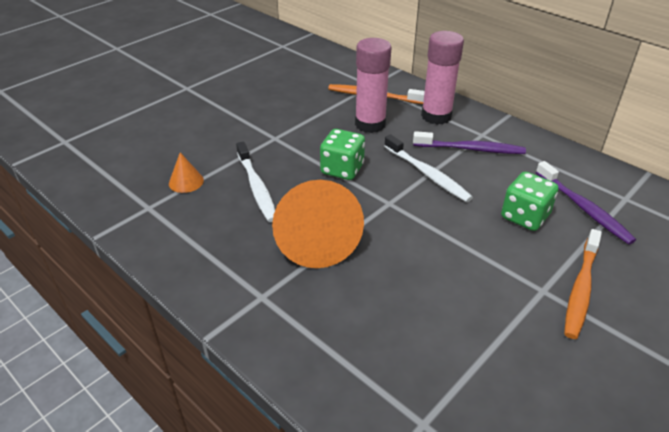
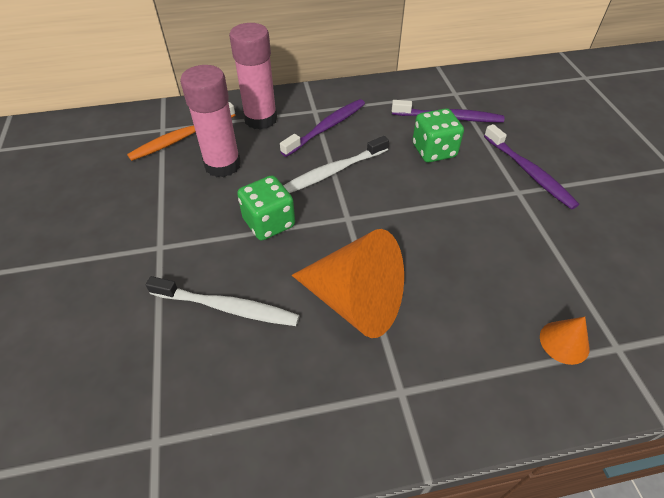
camera: 55 degrees left, 10 degrees up
orange cone [169,152,204,193] -> orange cone moved to [540,317,590,365]
white toothbrush [384,135,473,202] -> white toothbrush turned 150 degrees clockwise [283,136,389,193]
orange toothbrush [564,229,602,339] -> purple toothbrush [484,124,579,209]

